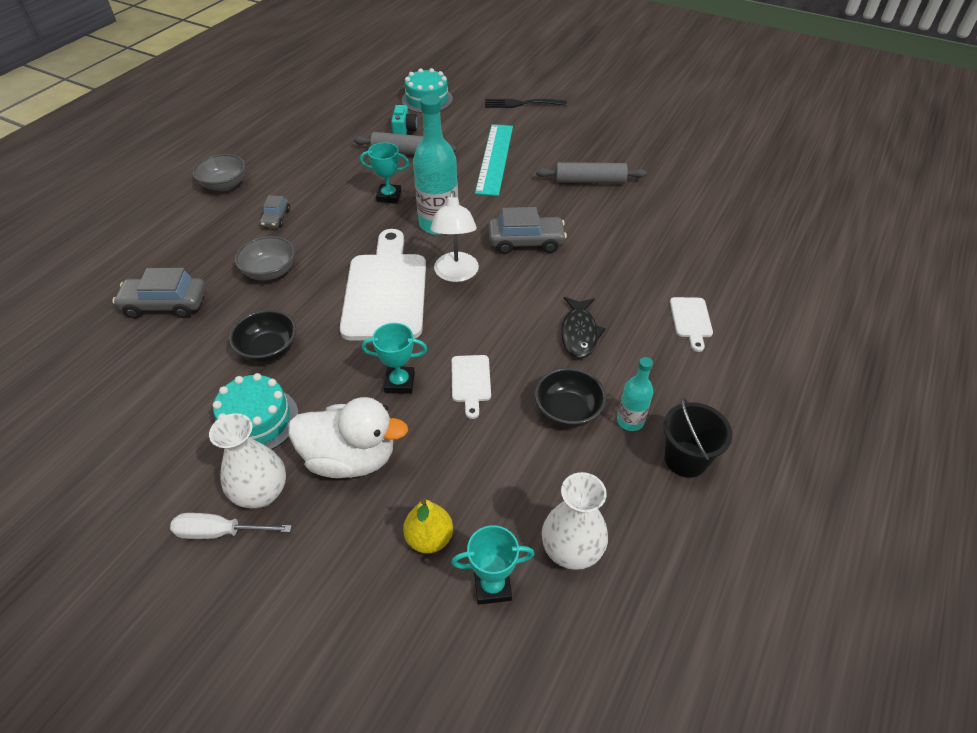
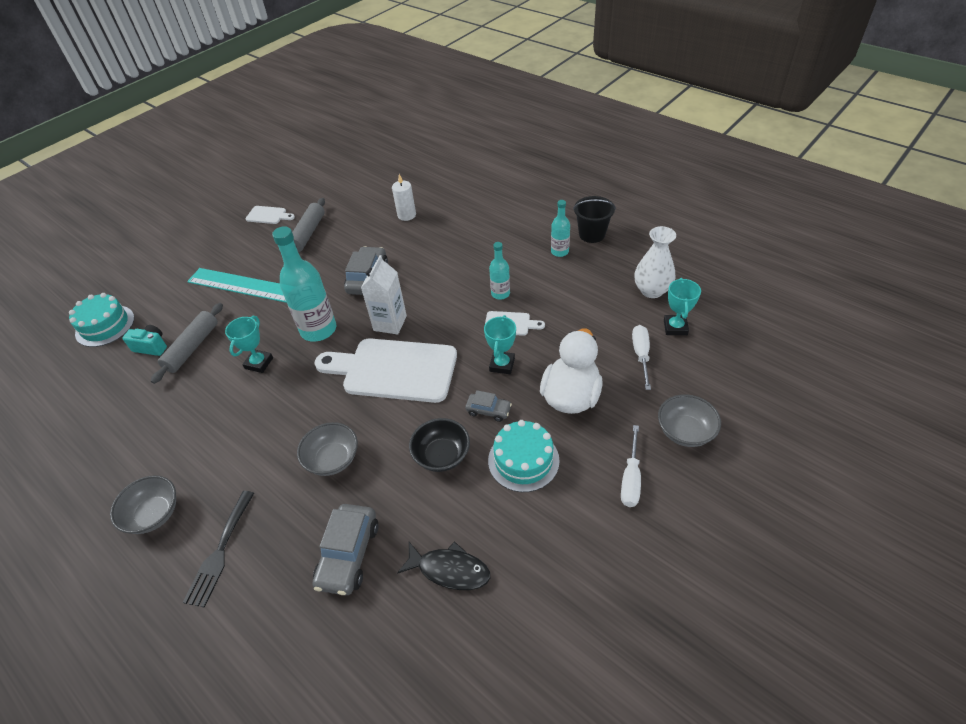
camera: 75 degrees left, 0 degrees up
white vase [209,413,286,508] -> none
grey car [260,195,290,228] -> grey car moved to [465,390,512,422]
yellow pear [403,499,453,554] -> white screwdriver [632,325,651,390]
white lamp [430,191,479,282] -> white carton [361,255,407,334]
black fork [485,99,567,108] -> black fork moved to [183,491,254,608]
black bowl [535,368,606,427] -> none
black fish [561,297,606,359] -> black fish moved to [397,541,490,590]
white cutting board [670,297,713,352] -> white cutting board moved to [245,206,295,224]
none -> white candle [392,174,416,221]
none -> turquoise bottle [489,242,510,300]
none -> grey bowl [658,394,721,447]

